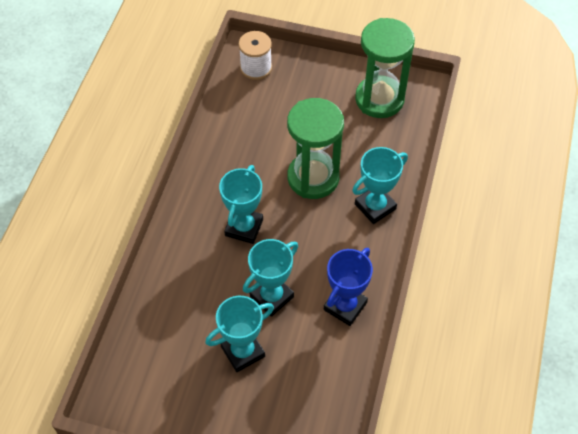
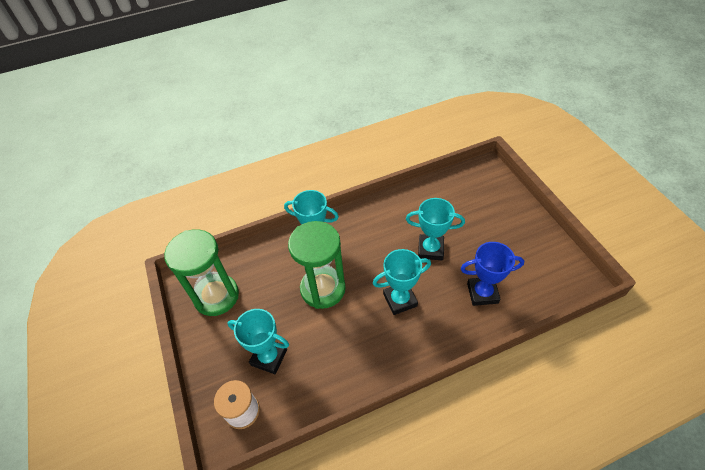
camera: 125 degrees left, 5 degrees down
turquoise trophy [205,296,274,372] -> turquoise trophy moved to [227,309,289,374]
blue trophy [324,248,373,326] -> blue trophy moved to [461,242,524,306]

